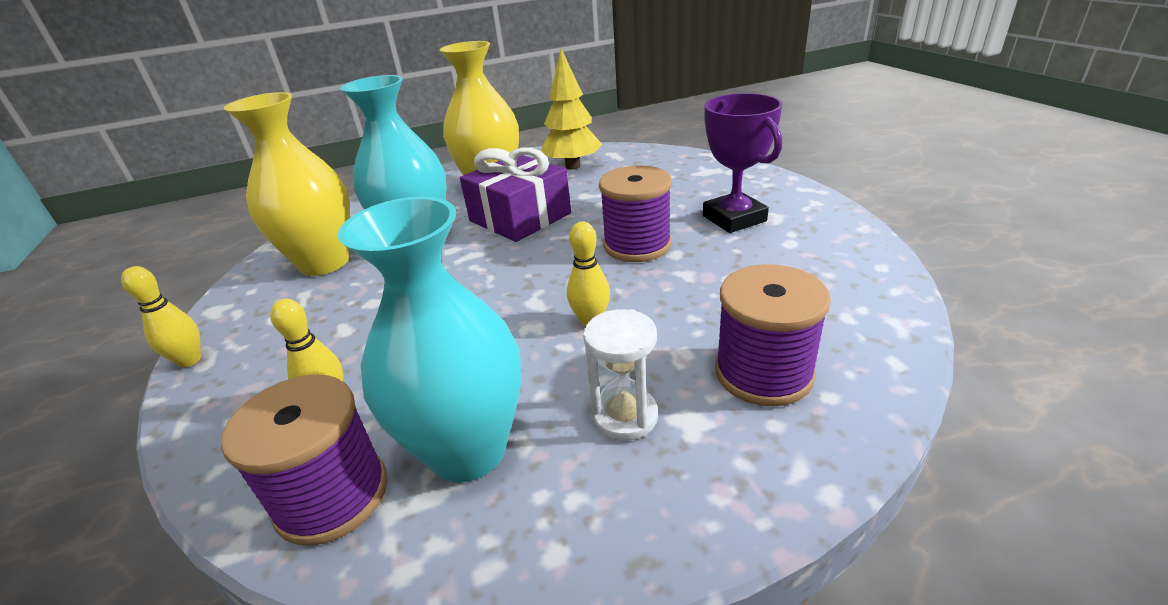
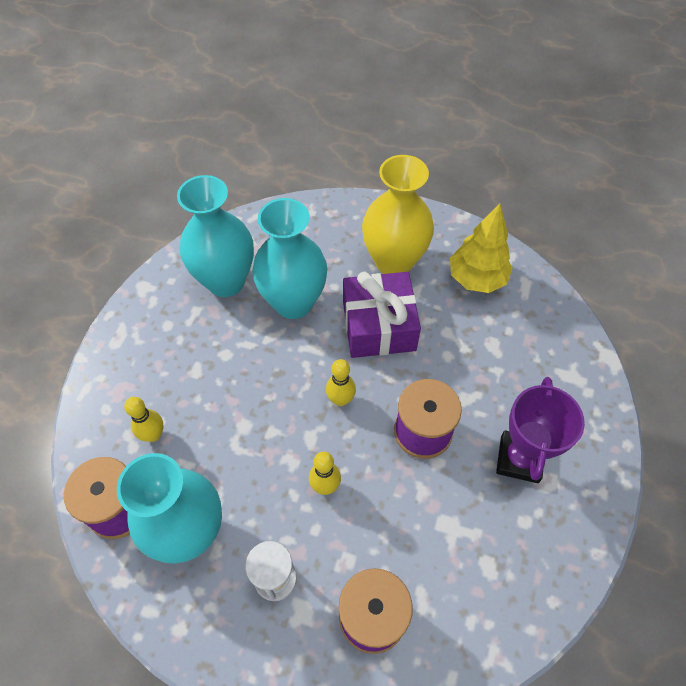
camera: 35 degrees right, 25 degrees up
yellow bowling pin [121,266,201,368] -> yellow bowling pin moved to [326,359,356,406]
yellow vase [224,92,350,276] -> turquoise vase [177,175,254,297]

